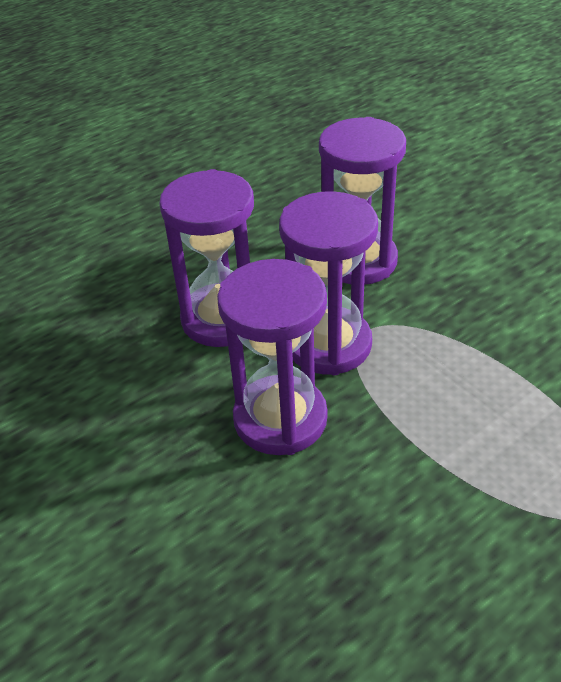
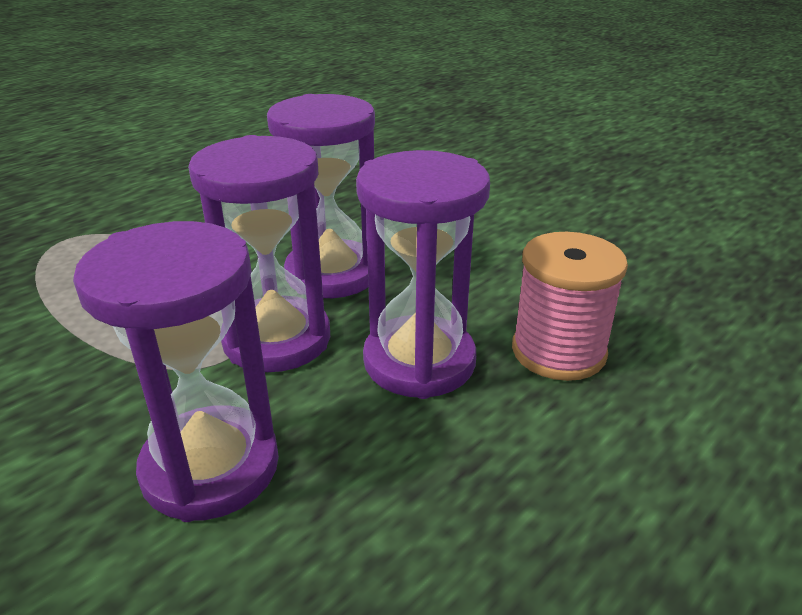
camera: 170 degrees right, 10 degrees down
none -> pink spool [512,232,628,381]

